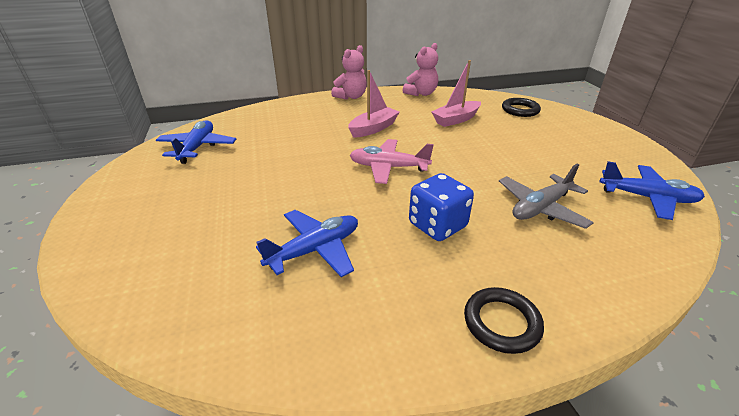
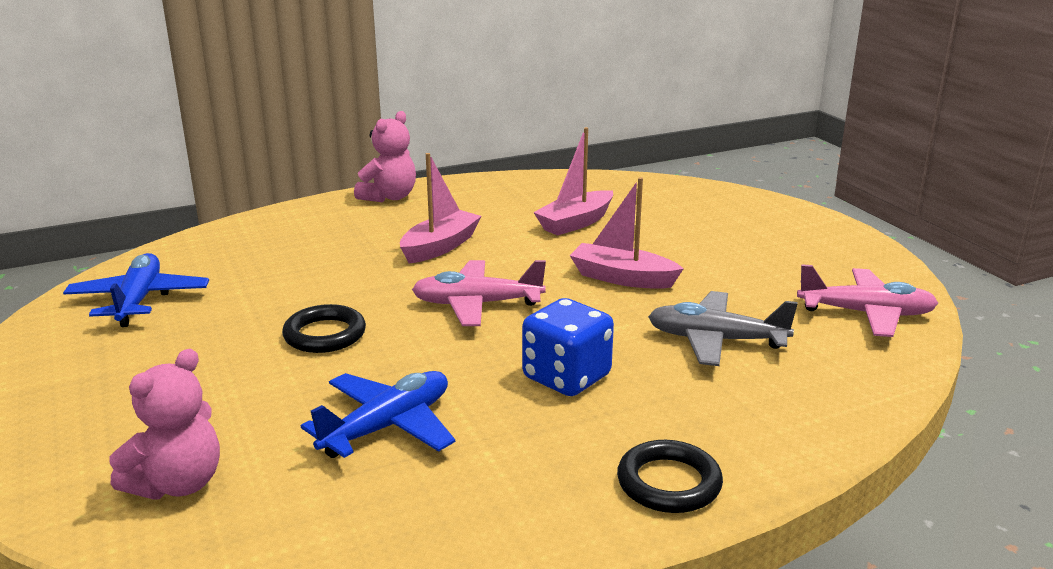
camera: 10 degrees left, 10 degrees down
pink teddy bear [403,43,438,96] -> pink teddy bear moved to [109,349,220,500]
grey plane [499,163,594,229] -> grey plane turned 60 degrees clockwise [648,291,798,366]
black ring [502,98,541,117] -> black ring moved to [282,304,366,353]
blue plane [599,161,705,220] -> pink plane [797,264,938,337]
none -> pink boat [570,177,684,289]

